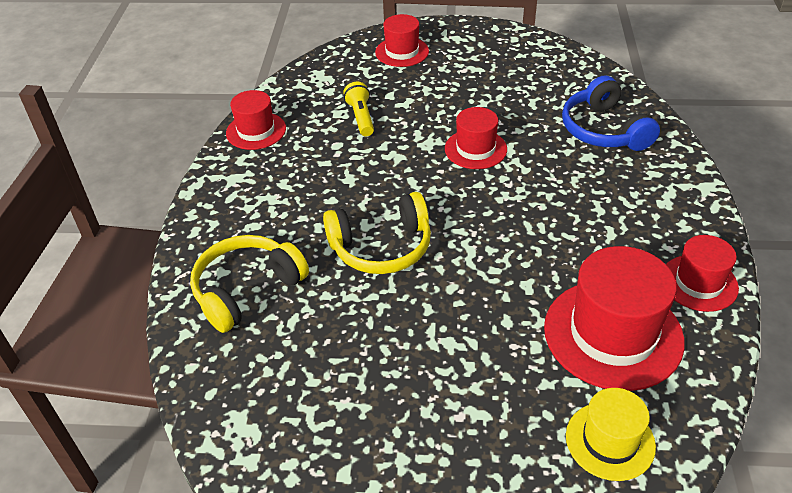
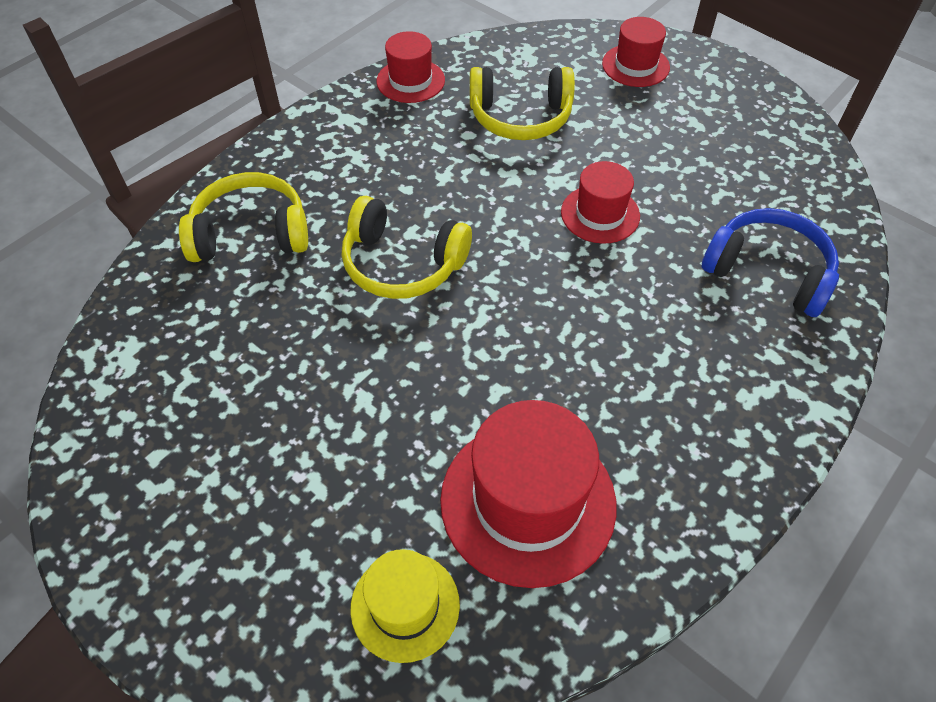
camera: 35 degrees right, 10 degrees up
yellow flashlight [343,82,374,136] -> yellow headphones [470,67,575,140]
blue headphones [562,75,660,151] -> blue headphones turned 105 degrees clockwise [702,208,839,317]
red hat [666,235,739,312] -> none

